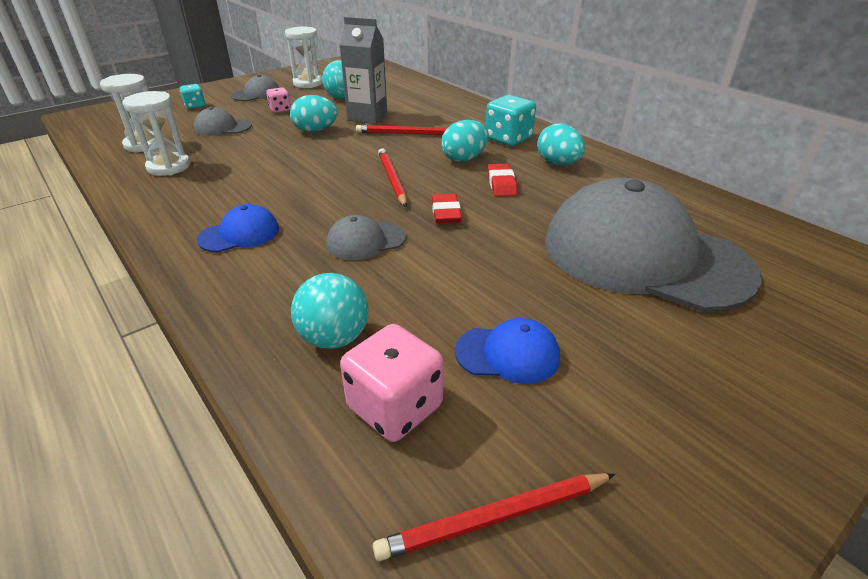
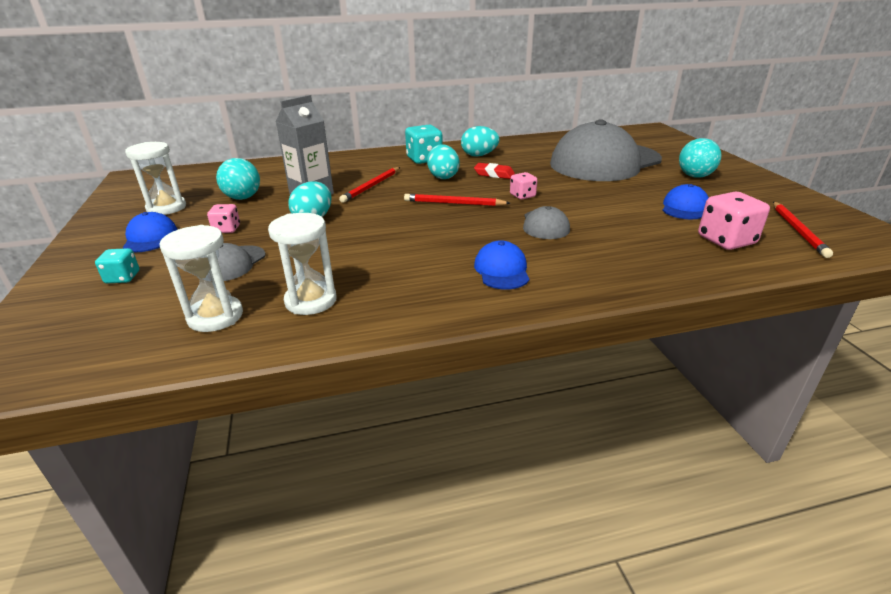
camera: 65 degrees left, 5 degrees down
grey cap [231,75,279,101] -> blue cap [123,212,177,252]
turquoise ball [291,273,368,349] -> turquoise ball moved to [679,138,721,178]
red eraser [432,194,462,223] -> pink dice [510,172,537,200]

